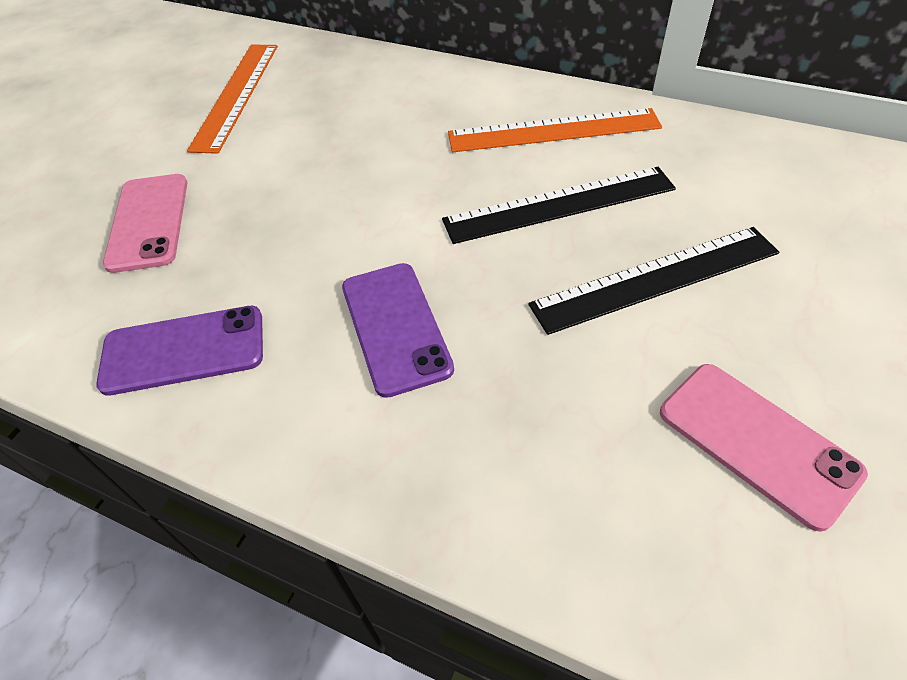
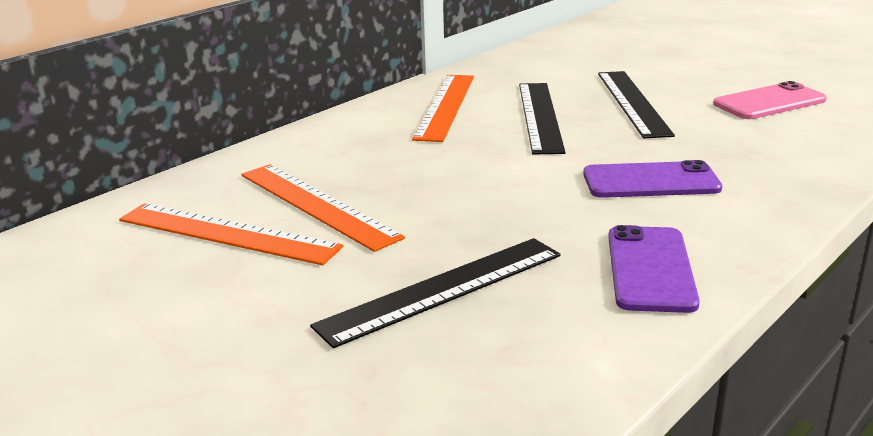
camera: 75 degrees left, 25 degrees down
pink phone [103,174,187,273] -> black ruler [310,238,561,348]
none -> orange ruler [241,164,405,252]

